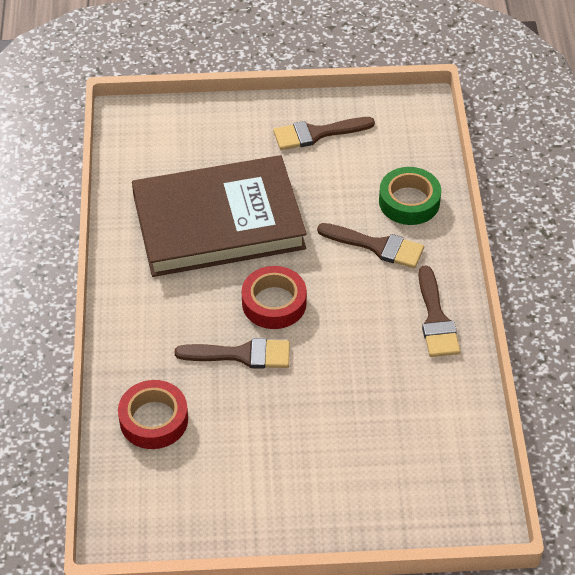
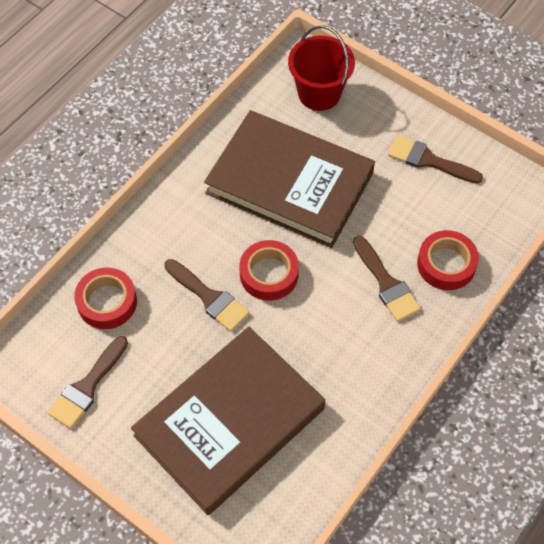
camera: 40 degrees right, 10 degrees up
green tape [379,167,441,225] -> red tape [417,230,479,290]
brown brush [418,265,460,357] -> brown brush moved to [48,336,128,429]
none -> brown book [131,327,325,515]
none -> red bucket [288,25,355,111]

